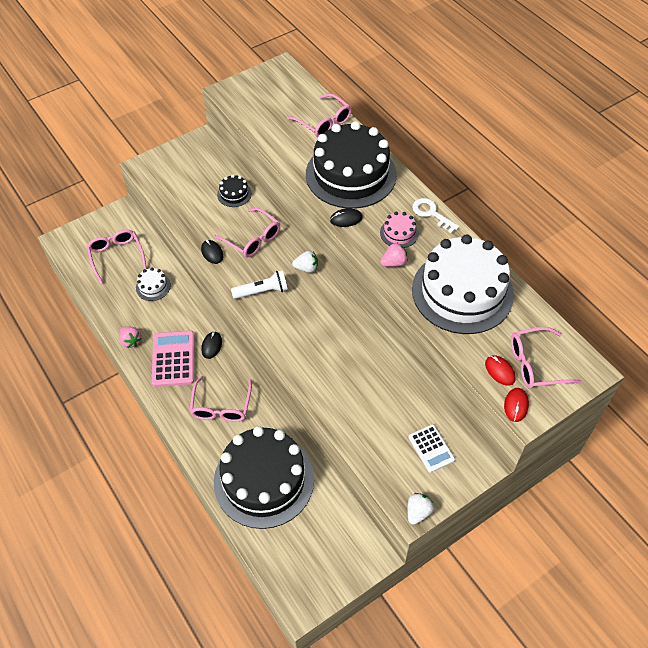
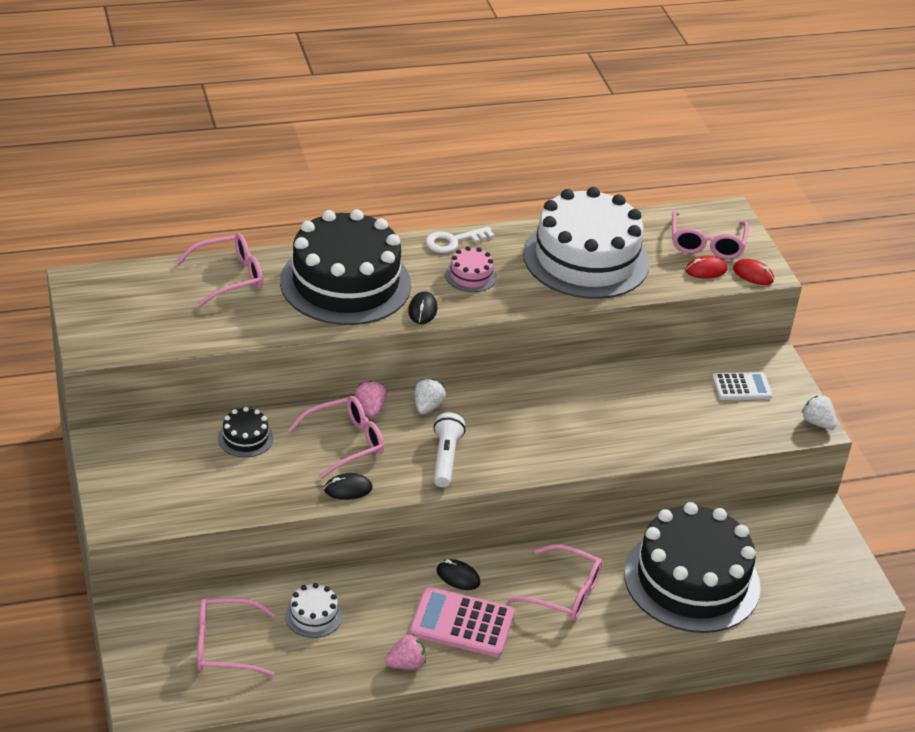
camera: 75 degrees left, 15 degrees down
pink strawberry [380,243,408,267] -> pink strawberry moved to [355,380,387,418]

